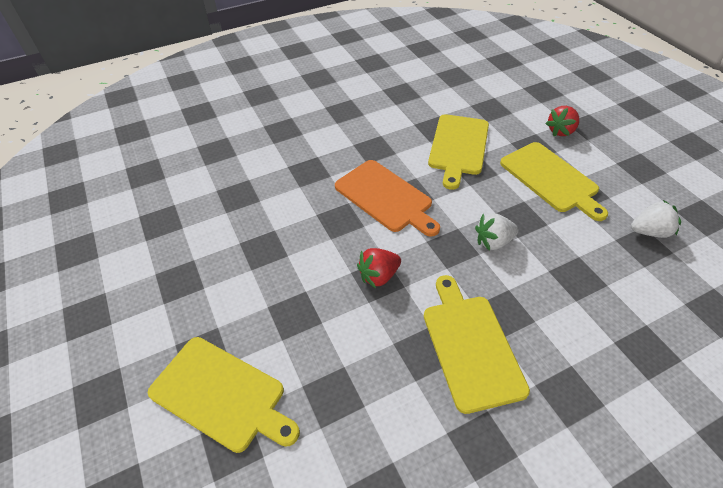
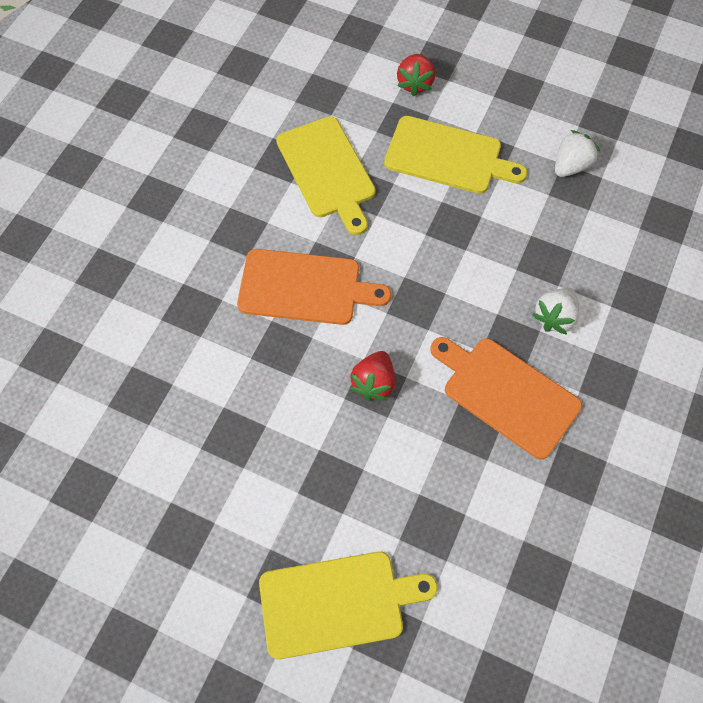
camera: 40 degrees left, 15 degrees up
yellow cutting board [424,275,530,414] -> orange cutting board [430,337,582,459]
white strawberry [475,213,519,251] -> white strawberry moved to [532,288,579,335]

